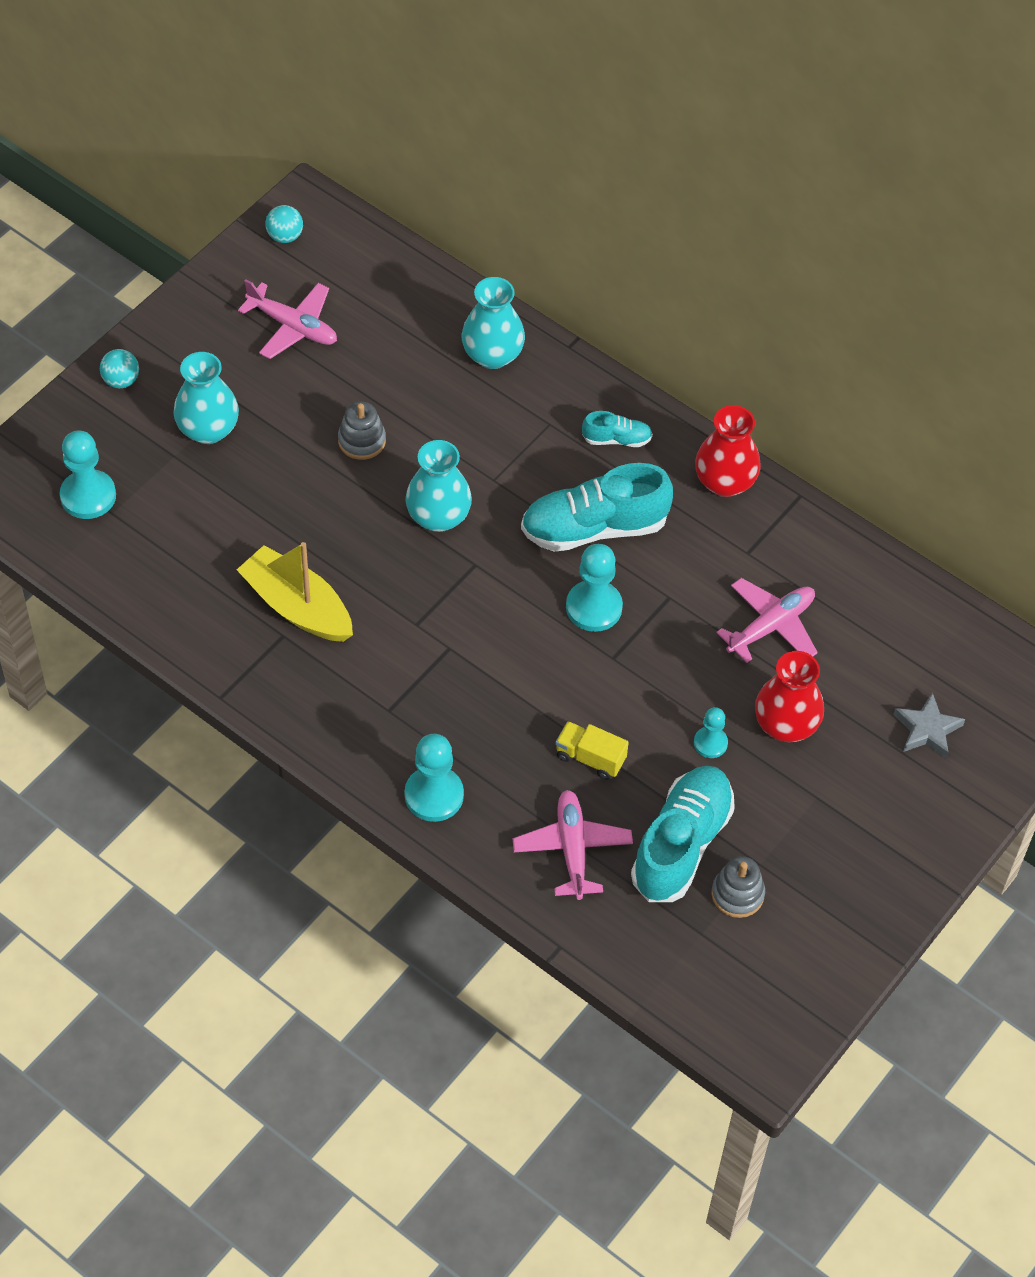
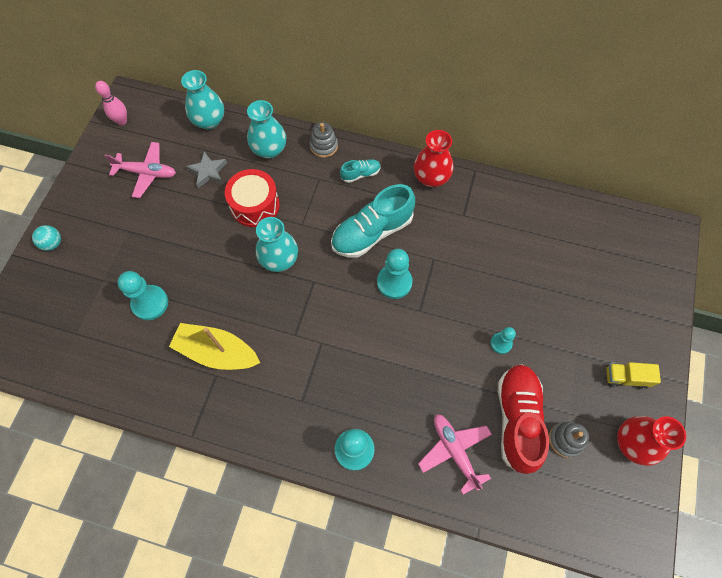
camera: 20 degrees left, 10 degrees up
turquoise pawn [60,431,116,519] -> turquoise pawn moved to [117,271,168,320]
turquoise vase [173,352,239,444] -> turquoise vase moved to [181,70,224,130]
turquoise ball [265,205,303,243] -> pink bowling pin [95,81,127,125]
grey stacking toy [338,402,386,460] -> grey stacking toy moved to [310,122,338,158]
yellow truck [555,721,629,780] -> yellow truck moved to [606,362,661,389]
turquoise shoe [631,766,735,902] -> red shoe [498,364,549,474]
pink plane [716,578,818,663] -> none
red vase [755,651,824,742] -> red vase moved to [617,416,686,466]
grey star [893,692,965,759] -> grey star moved to [186,151,227,188]
none -> red drum [225,169,280,227]

